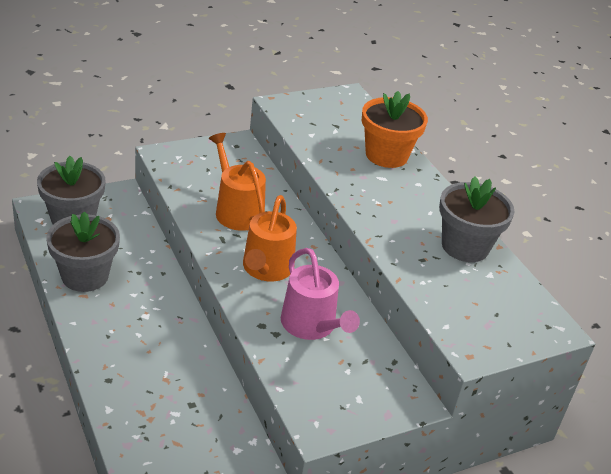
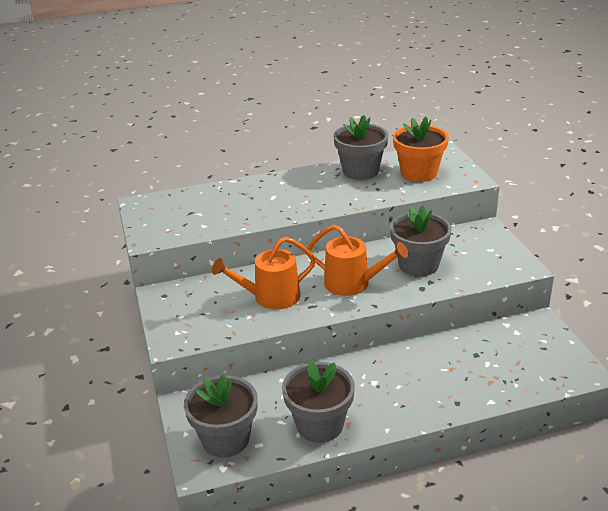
camera: 75 degrees left, 5 degrees down
pink watering can [281,248,360,340] -> grey flower pot [390,205,452,276]
orange flower pot [362,91,428,168] -> orange flower pot moved to [393,117,449,182]

